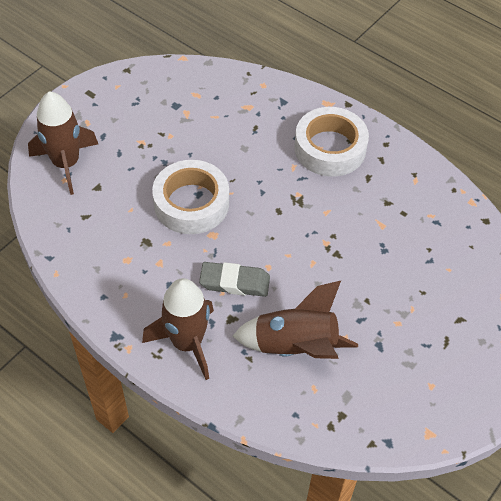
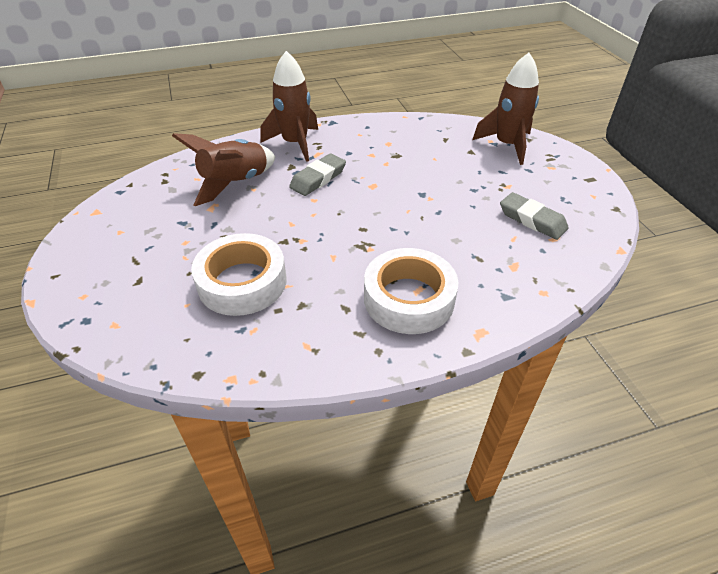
camera: 125 degrees right, 10 degrees down
white tape [152,160,229,234] -> white tape moved to [191,233,286,316]
none -> grey eraser [500,192,569,240]

